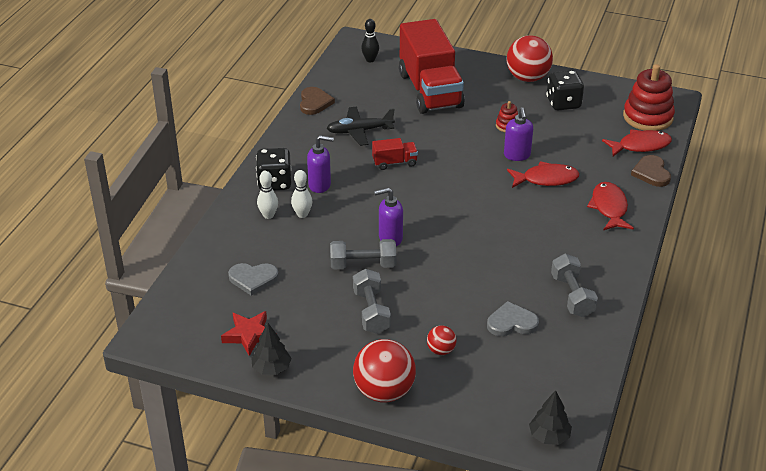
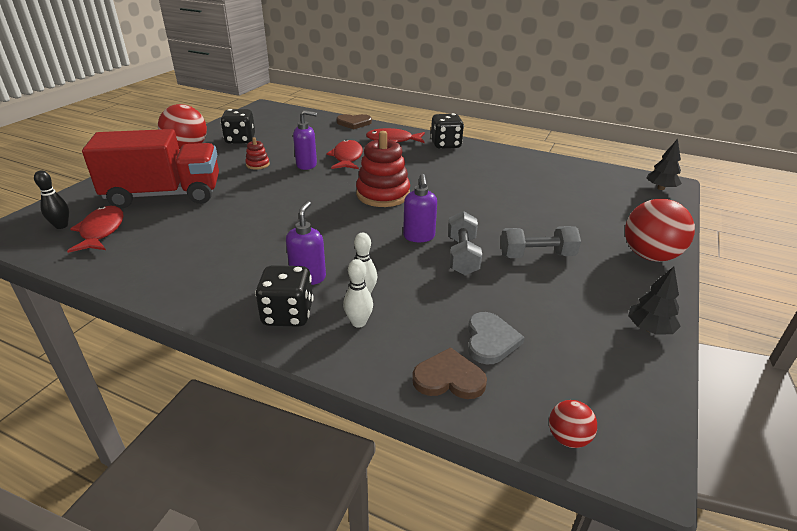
camera: 85 degrees left, 5 degrees down
red star [221,311,277,356] -> none
brown heart [300,87,335,115] -> brown heart moved to [412,347,487,399]
black plane [326,107,395,146] -> none
red truck [372,138,418,170] -> none
red ball [427,326,456,355] -> red ball moved to [549,400,597,448]
grey heart [487,301,539,336] -> none
grey dumbbell [551,254,598,317] -> none
red fish [602,129,672,156] -> red fish moved to [67,206,123,253]
red stacking toy [623,64,675,131] -> red stacking toy moved to [356,131,410,207]
none -> black dice [431,113,464,149]

